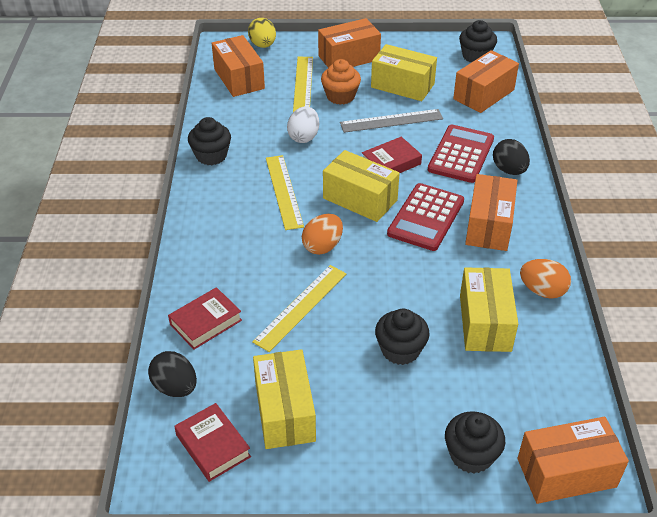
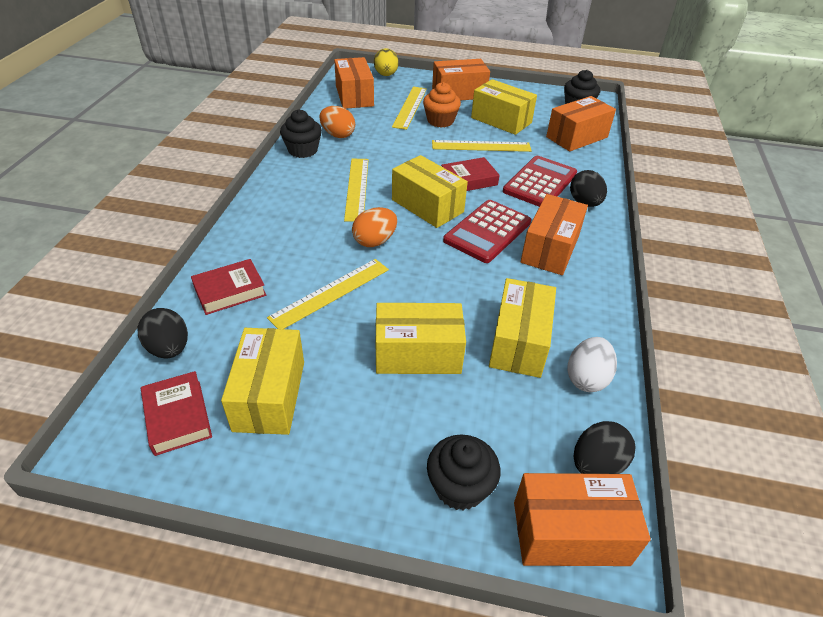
camera: 10 degrees right, 0 degrees up
white egg [287,106,319,143] -> white egg moved to [567,337,617,392]
grey ruler [340,109,443,133] -> yellow ruler [432,140,532,152]
black cupcake [375,309,430,365] -> yellow box [375,303,466,374]
orange egg [520,259,571,299] -> orange egg moved to [319,106,355,138]
none -> black egg [574,421,636,474]

